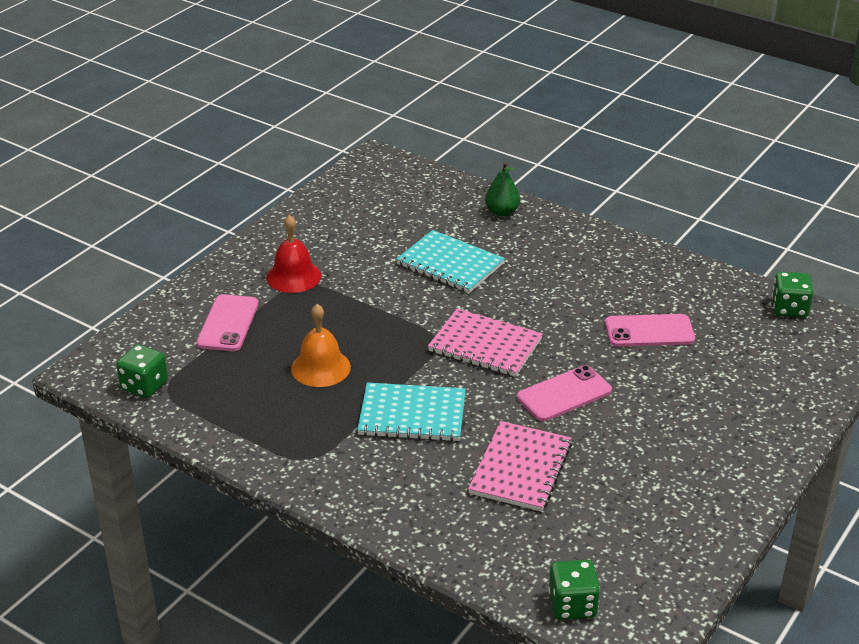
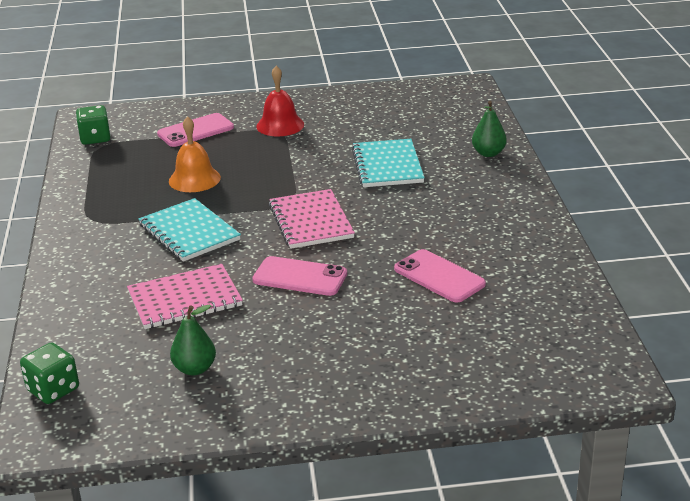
camera: 50 degrees right, 5 degrees down
green dice [772,272,813,317] -> none
none -> green pear [170,304,216,376]

